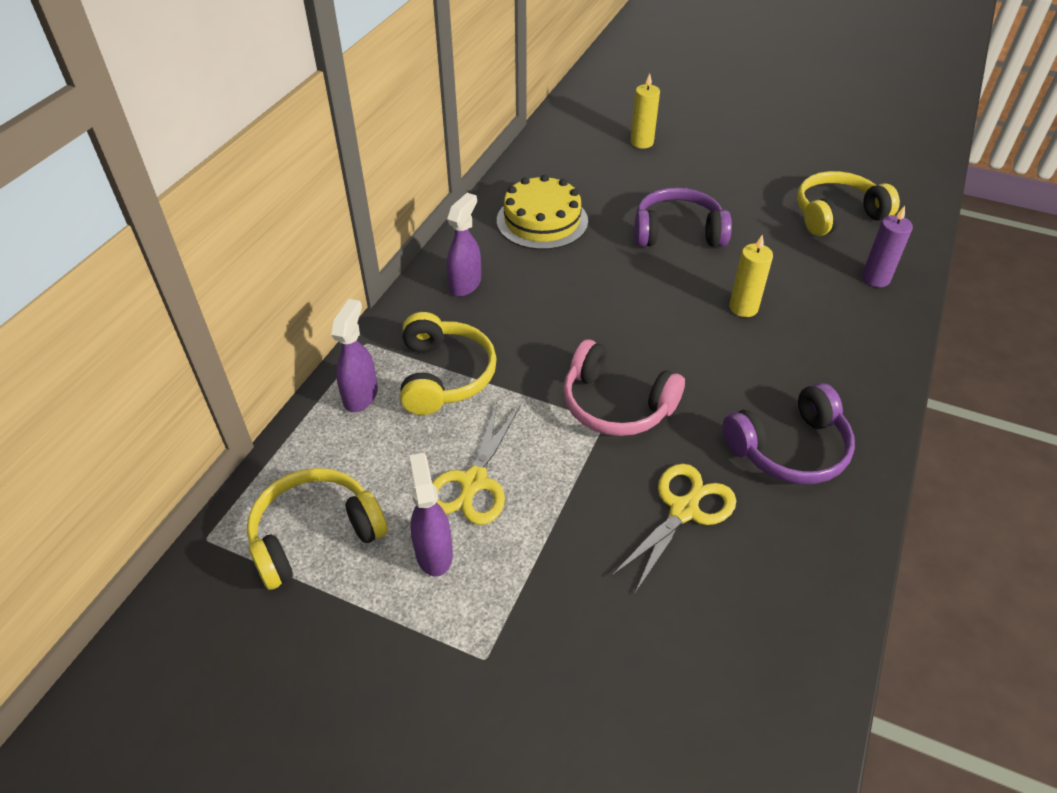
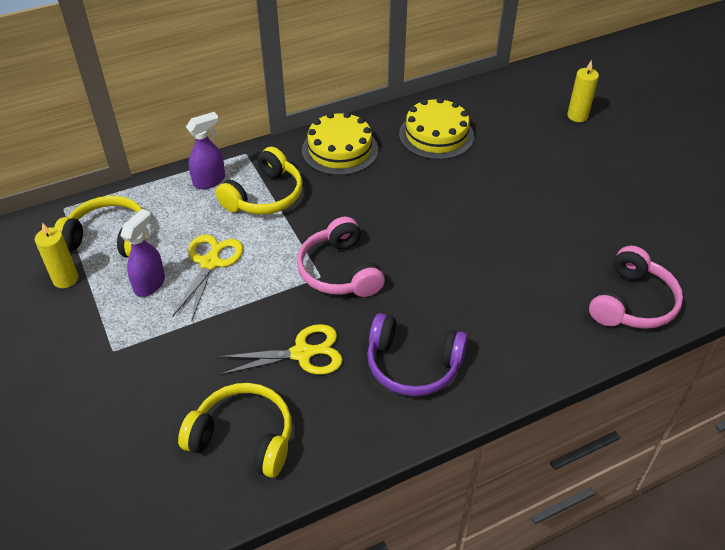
camera: 40 degrees right, 0 degrees up
yellow scissors [432,402,520,525] -> yellow scissors turned 135 degrees clockwise [172,234,243,322]
purple spray bottle [447,193,481,297] -> yellow cake [302,112,378,175]
purple headphones [634,187,732,247] -> none
yellow candle [729,234,773,317] -> yellow candle moved to [35,222,78,288]
yellow headphones [797,171,900,236] -> yellow headphones moved to [178,383,292,478]
purple candle [862,206,913,287] -> pink headphones [589,246,683,329]

